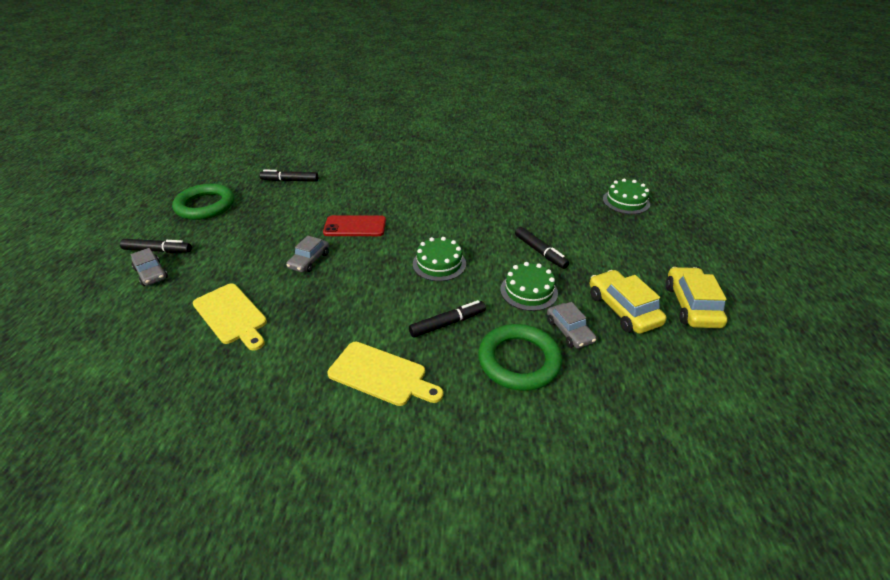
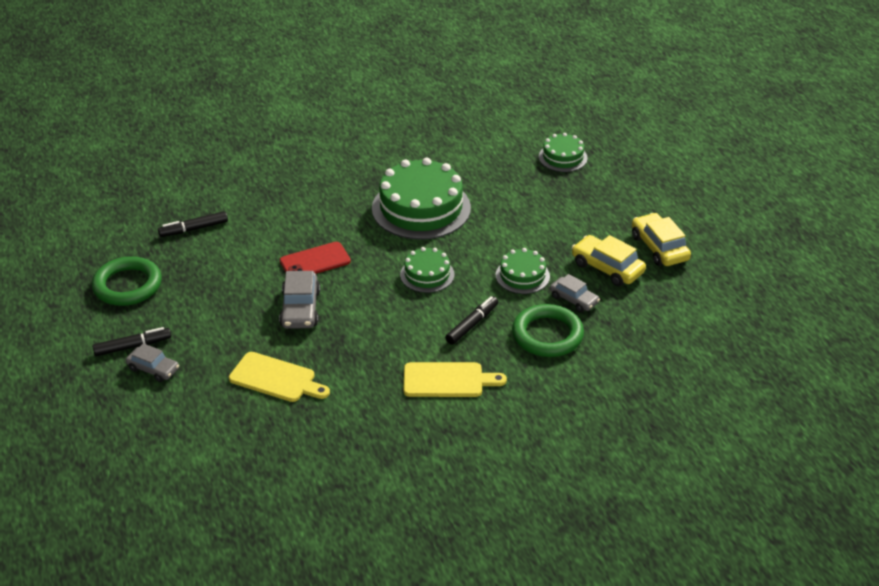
camera: 25 degrees left, 0 degrees up
grey car [286,236,329,272] -> grey car [279,271,320,329], size x1.51
black marker [515,227,569,269] -> none
none -> green cake [372,158,471,240]

